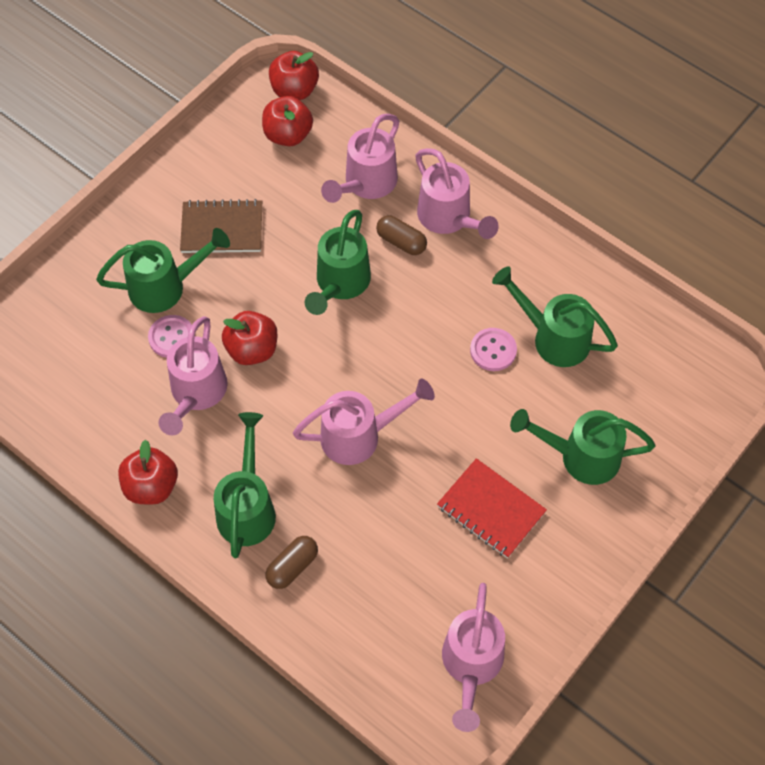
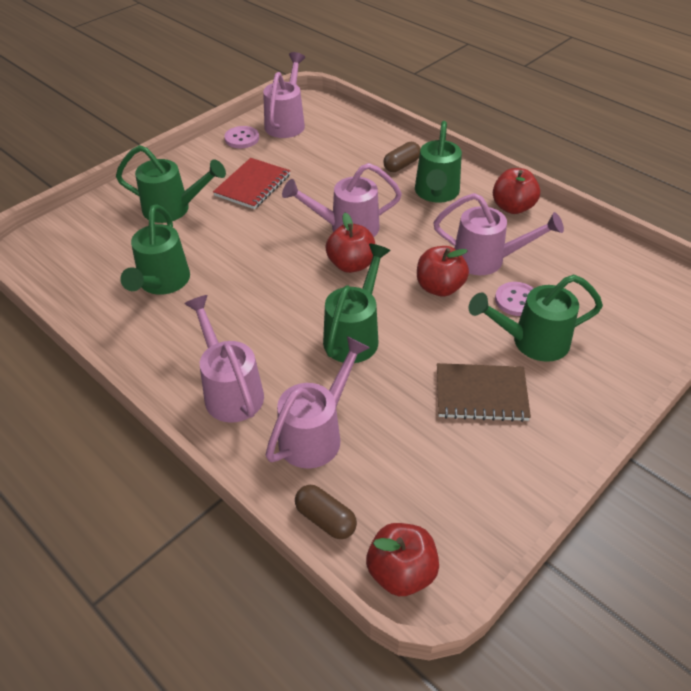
camera: 175 degrees left, 15 degrees down
pink watering can [159,316,228,435] -> pink watering can turned 90 degrees clockwise [433,193,564,275]
red apple [262,96,313,146] -> red apple moved to [325,213,375,273]
brown capsule [376,215,427,255] -> brown capsule moved to [295,485,357,539]
red notebook [437,458,547,558] -> red notebook turned 75 degrees clockwise [213,158,290,209]
pink button [470,328,517,371] -> pink button moved to [224,126,259,148]
green watering can [492,266,618,367] -> green watering can turned 60 degrees clockwise [120,204,190,295]

